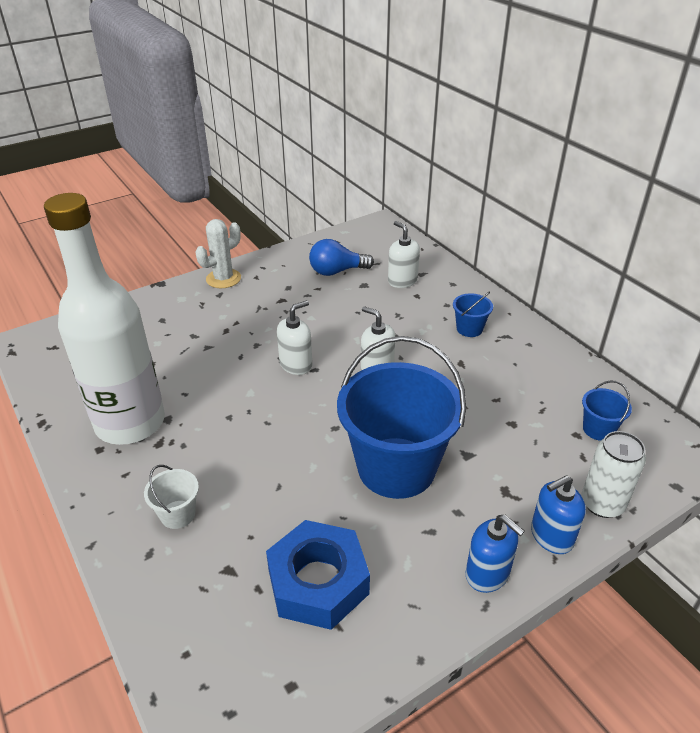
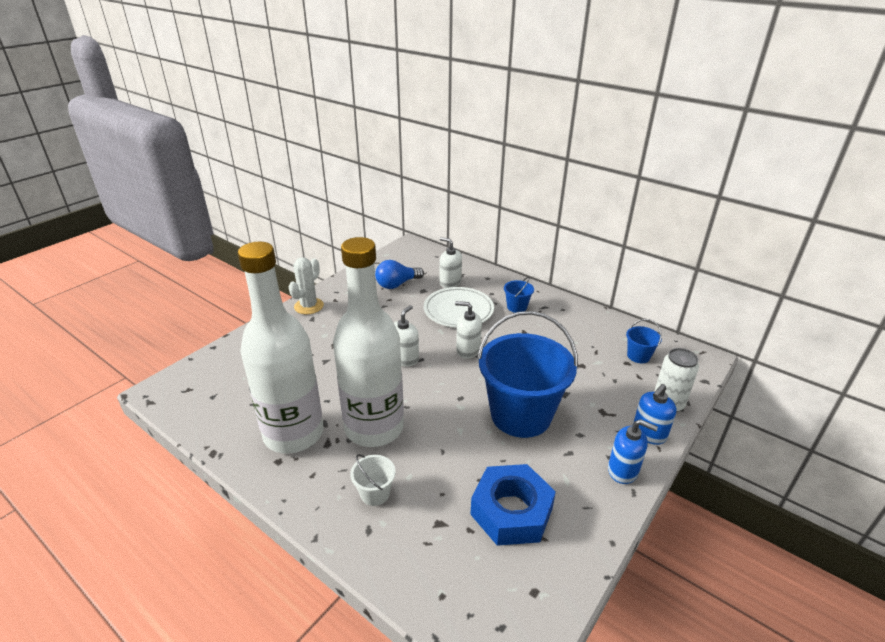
camera: 20 degrees left, 5 degrees down
none -> white bottle [333,237,404,447]
none -> white plate [424,287,494,328]

